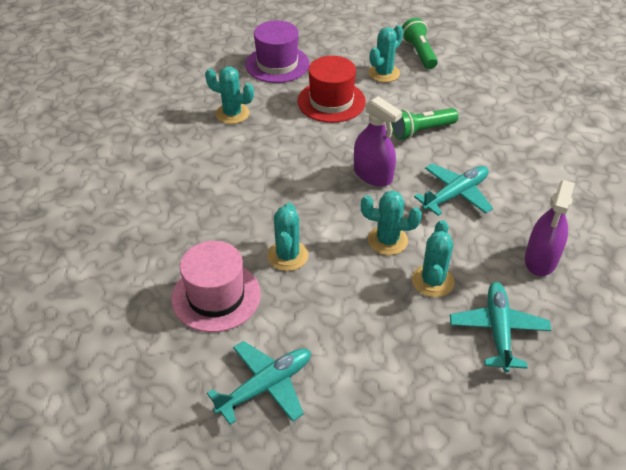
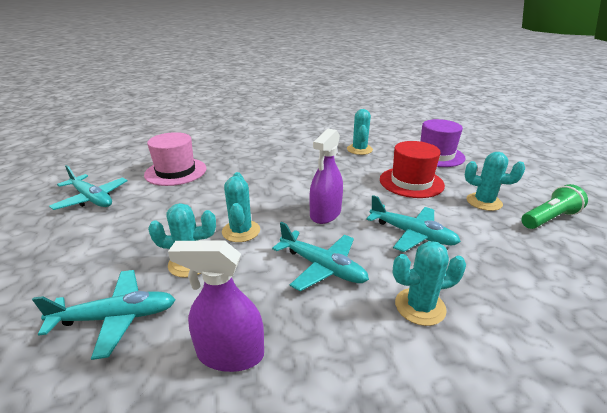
camera: 75 degrees right, 15 degrees down
turquoise cactus [267,202,308,271] -> turquoise cactus moved to [393,241,466,326]
green flashlight [391,108,458,140] -> turquoise plane [366,195,461,252]

